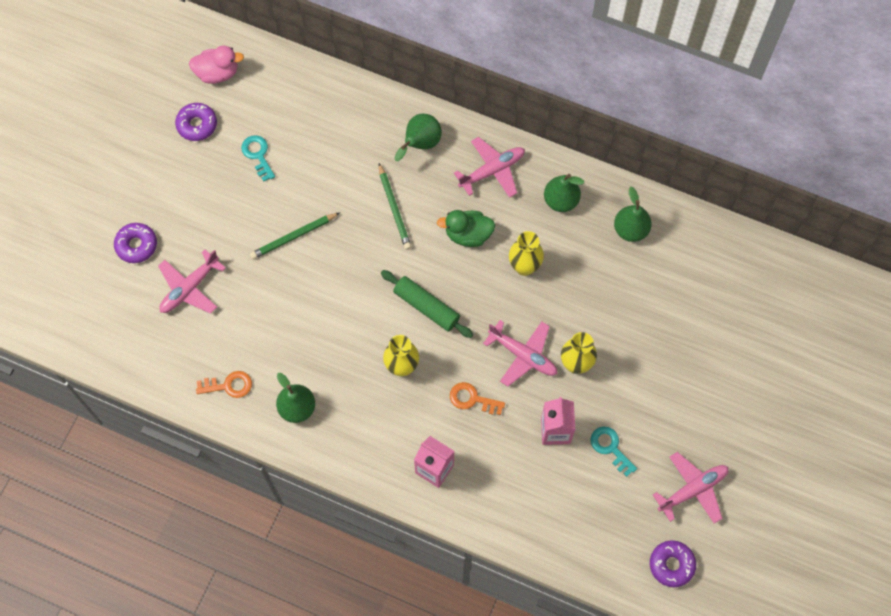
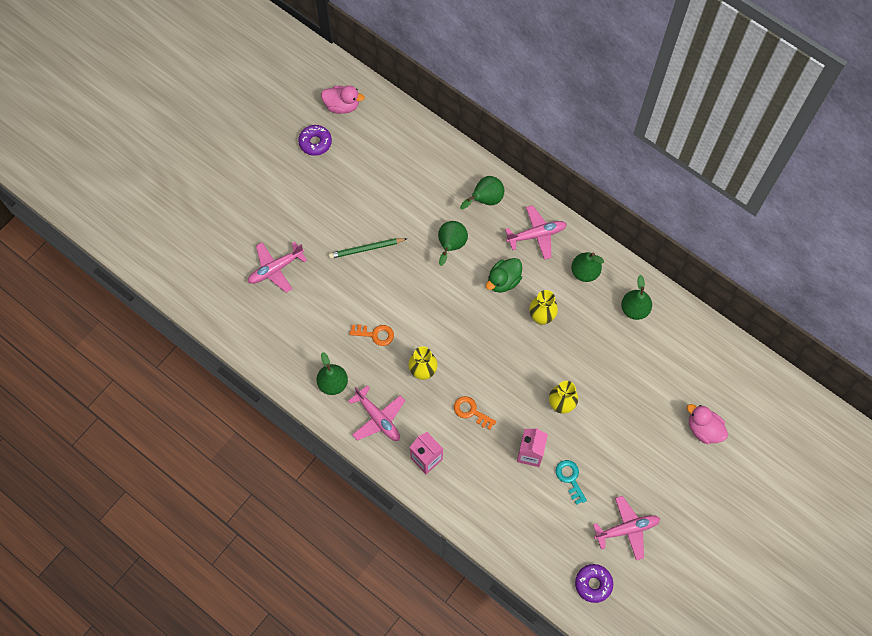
camera: 15 degrees right, 0 degrees up
purple donut [114,223,157,263] -> none
orange key [196,371,252,398] -> orange key moved to [349,324,394,346]
turquoise key [241,135,275,181] -> none
green pencil [379,163,412,250] -> green pear [438,221,468,266]
green rolling pin [381,270,473,338] -> none
green duck [437,210,495,247] -> green duck turned 60 degrees counterclockwise [486,258,522,293]
pink plane [483,320,557,387] -> pink plane moved to [348,385,405,441]
none -> pink duck [687,404,728,444]

